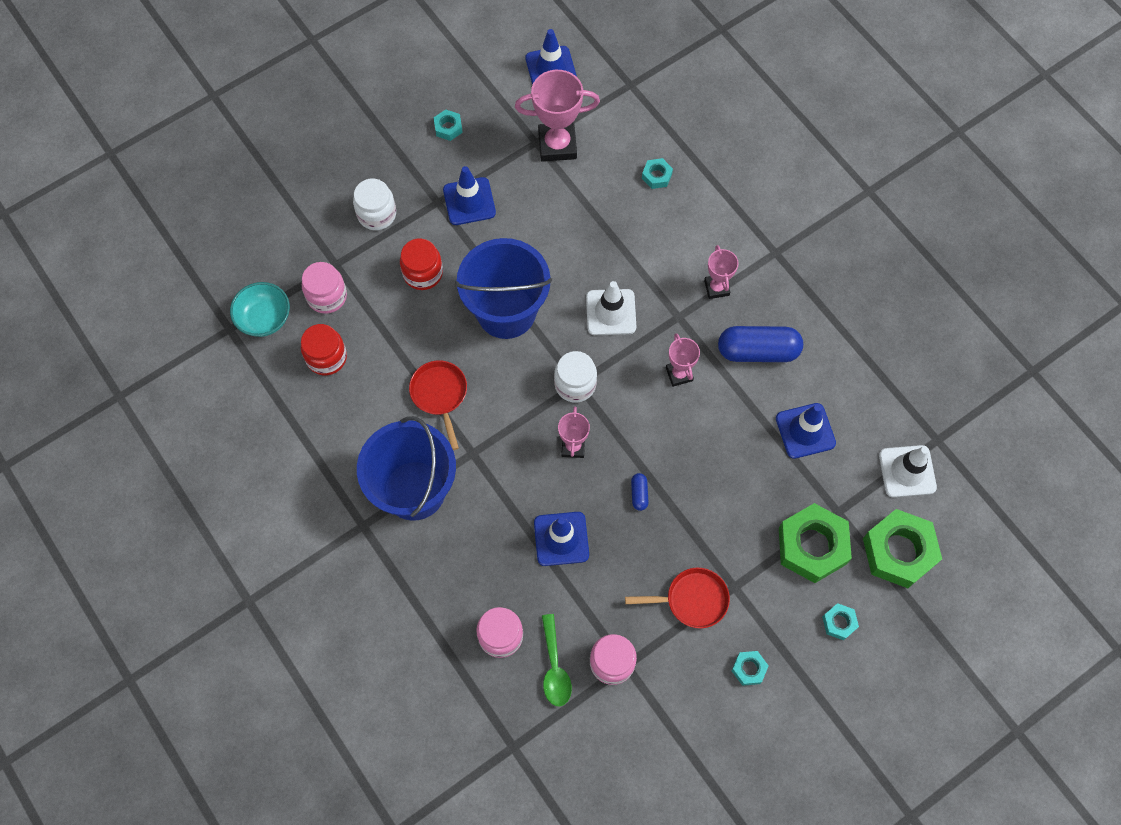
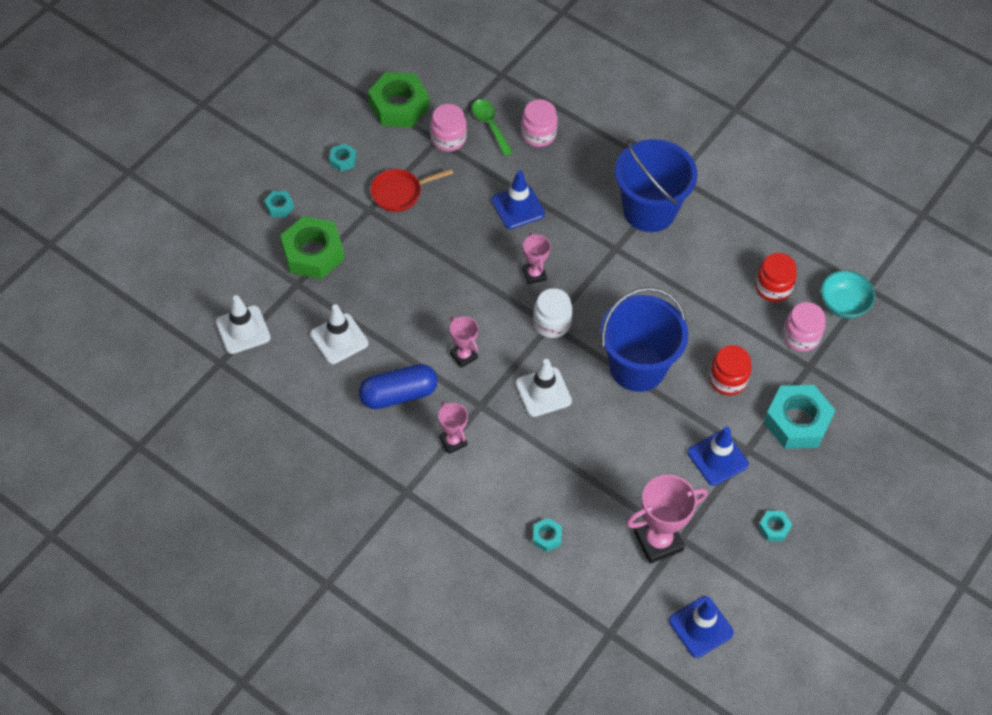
camera: 160 degrees right, 10 degrees down
white jar [353,179,396,230] -> turquoise nut [764,385,835,449]
red pan [409,360,467,450] -> none
blue capsule [631,473,649,511] -> none
blue traffic cone [776,403,836,459] -> white traffic cone [310,304,368,364]
green nut [863,509,942,588] -> green nut moved to [368,72,429,128]

